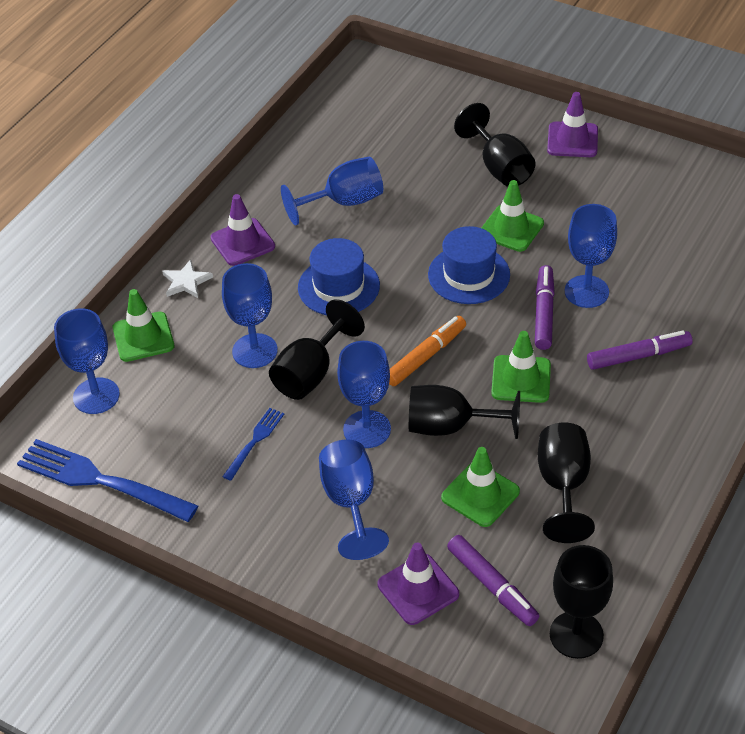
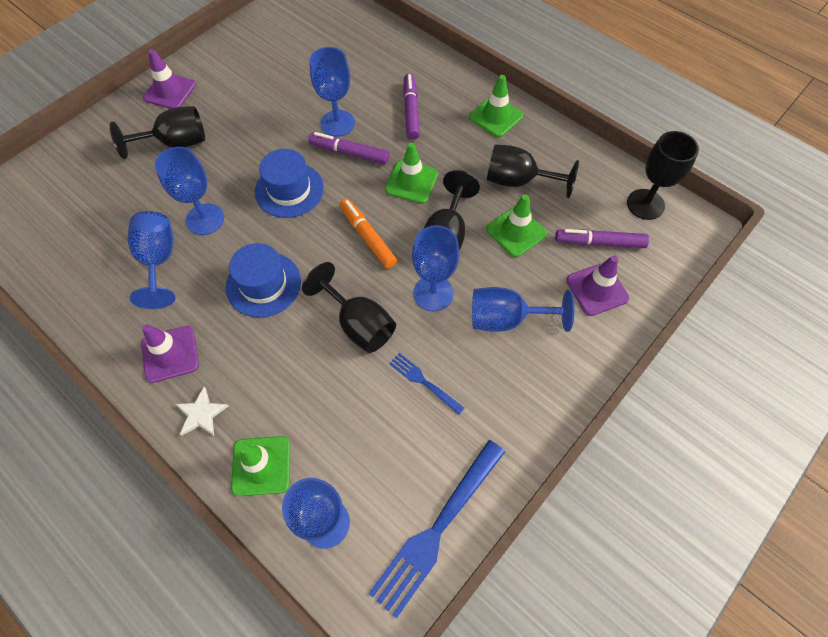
camera: 80 degrees left, 15 degrees up
blue goblet [222,263,278,368] -> blue goblet moved to [155,147,224,235]
purple marker [447,535,539,626] -> purple marker turned 150 degrees counterclockwise [555,229,649,248]
green traffic cone [481,180,544,252] -> green traffic cone moved to [469,75,523,137]

